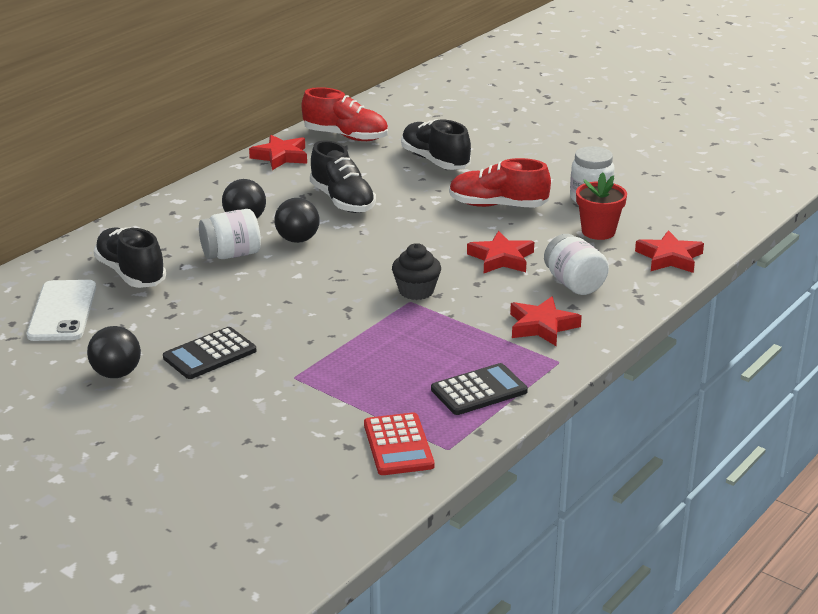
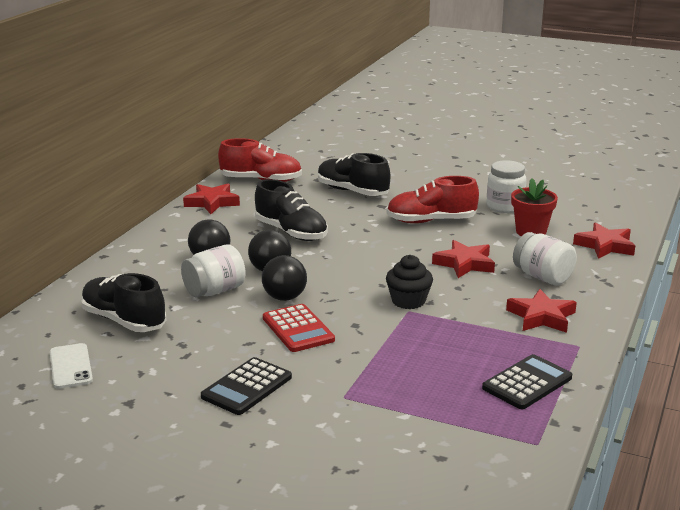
camera: 15 degrees left, 5 degrees down
white phone [27,280,96,341] -> white phone [50,343,93,389], size x0.66
black ball [87,326,141,378] -> black ball moved to [262,255,307,301]
red calculator [364,412,434,475] -> red calculator moved to [263,304,335,352]

